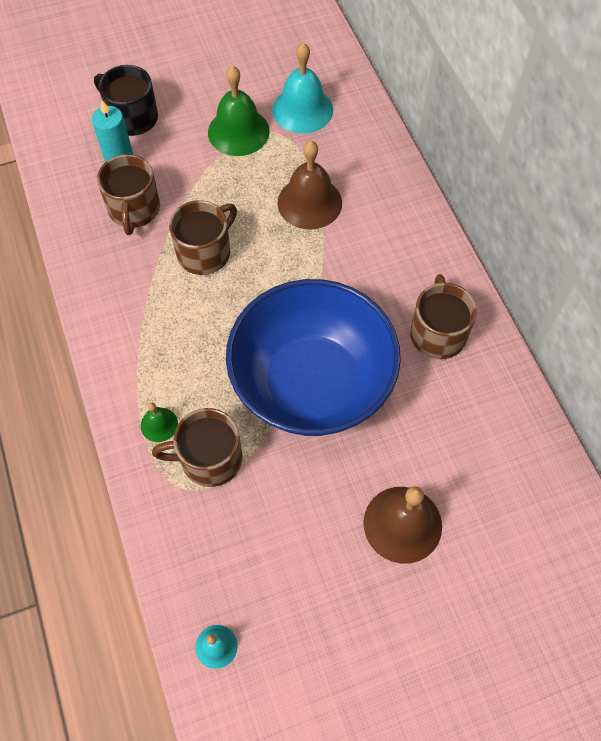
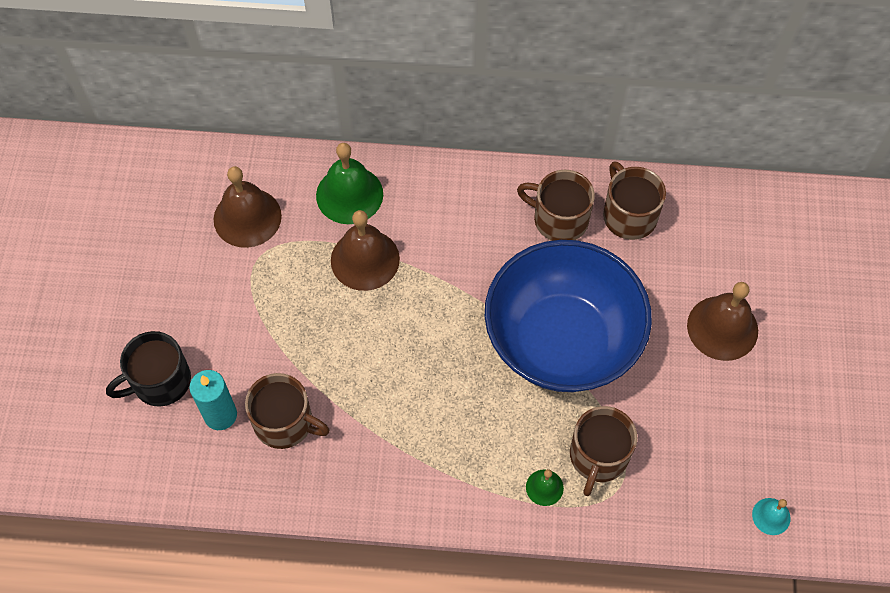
camera: 65 degrees left, 0 degrees up
brown mug [169,200,237,275] -> brown mug moved to [603,161,666,240]
green bell [208,66,270,156] -> green bell moved to [316,143,383,224]
turquoise bell [272,43,333,133] -> brown bell [214,166,282,248]

